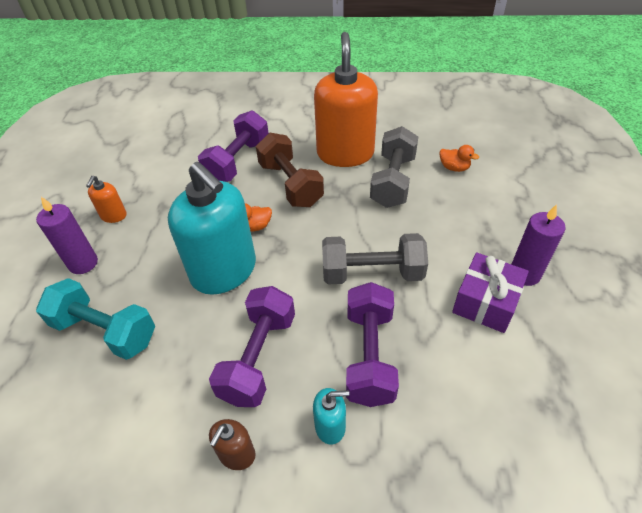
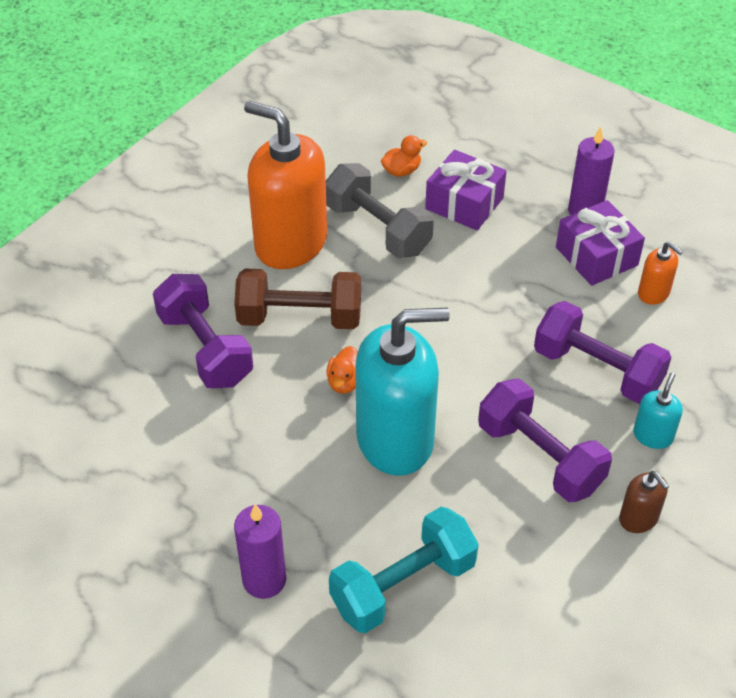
camera: 60 degrees left, 0 degrees up
orange soap dispenser [86,176,127,223] -> orange soap dispenser moved to [638,242,683,305]
grey dumbbell [322,233,428,284] -> none
none -> purple gift [425,150,507,230]

